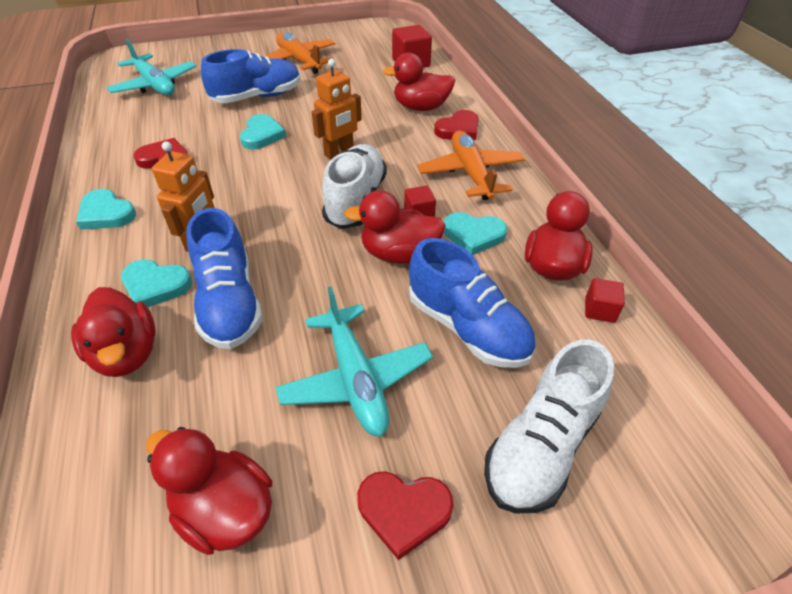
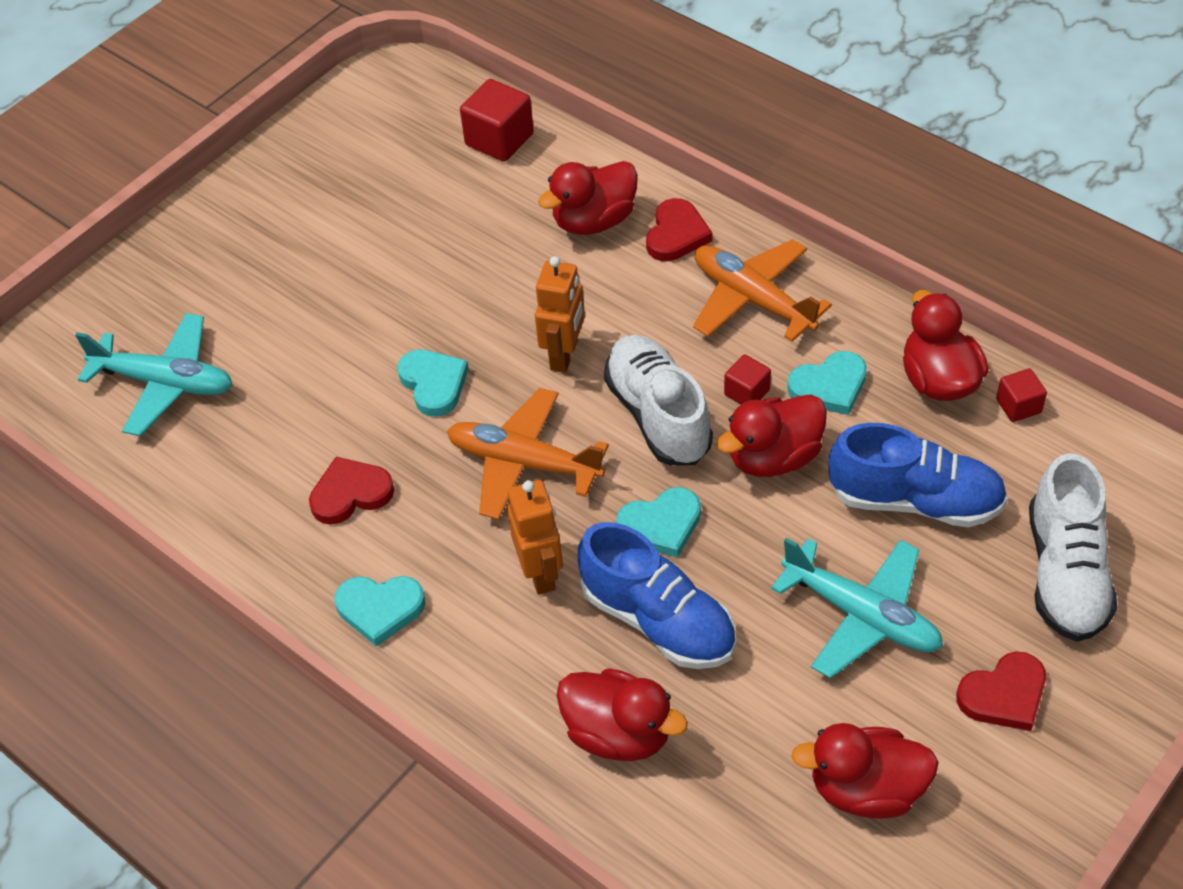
camera: 30 degrees left, 5 degrees up
turquoise heart [121,260,192,307] -> turquoise heart moved to [616,487,701,558]
blue shoe [201,49,301,103] -> none
orange plane [264,32,336,74] -> orange plane moved to [447,388,609,520]

